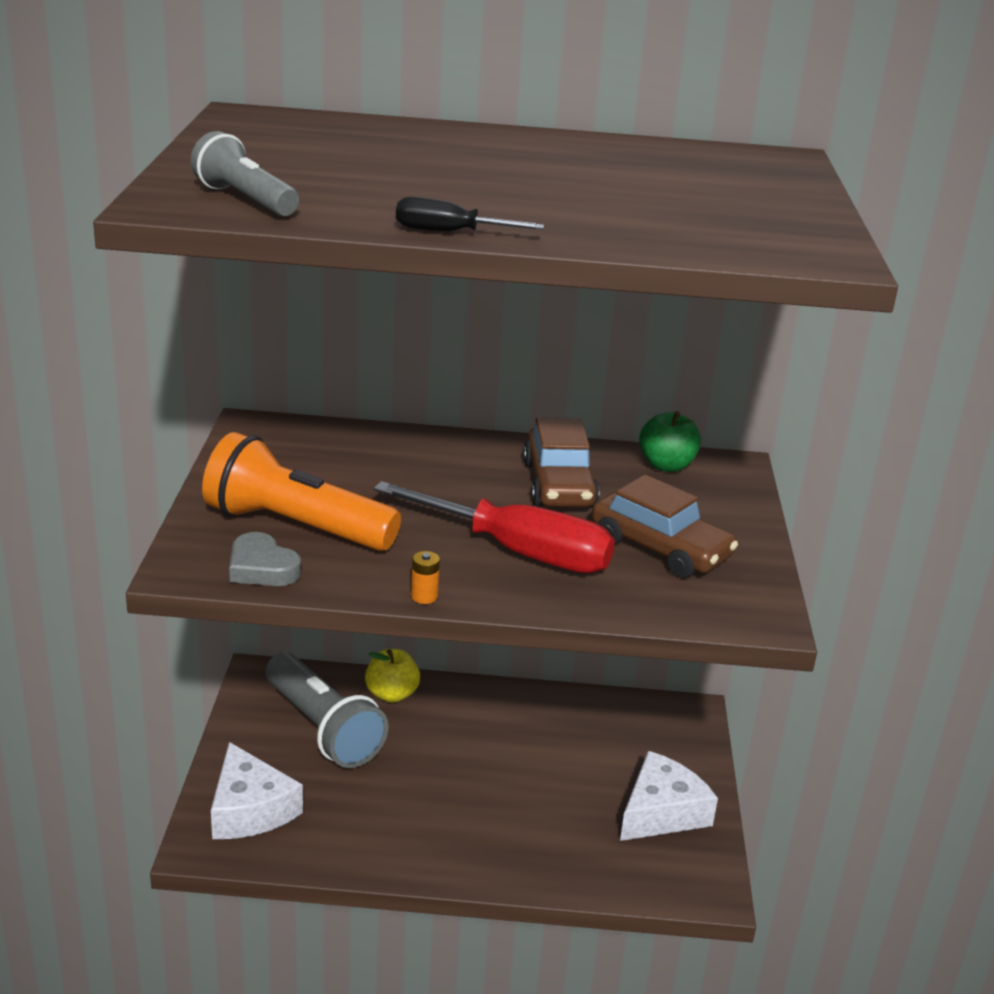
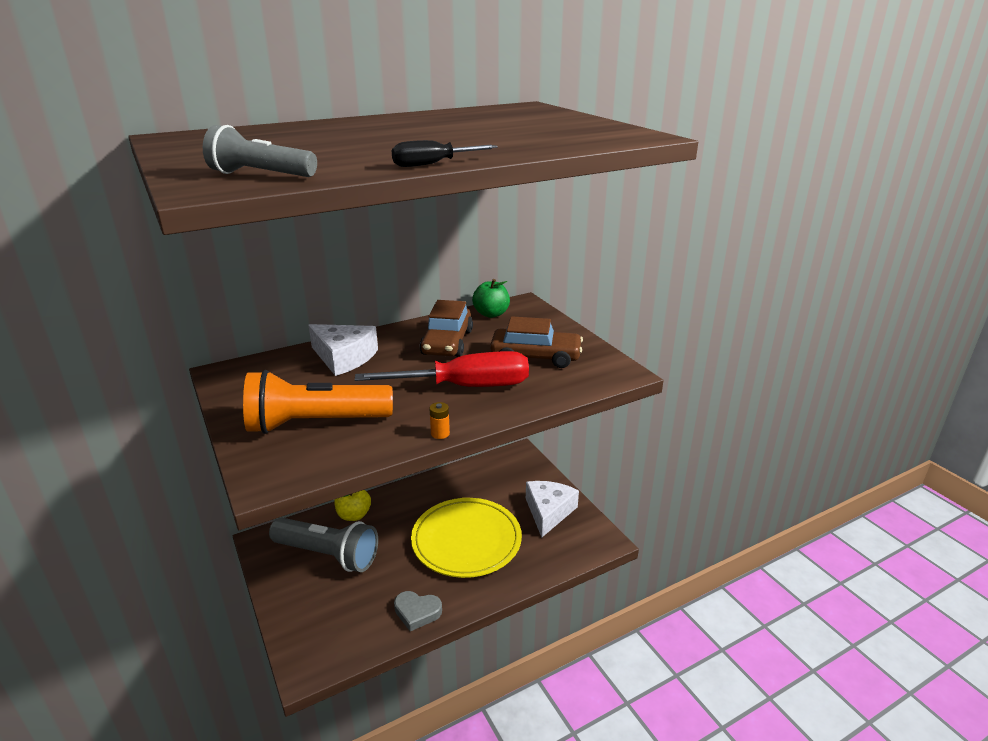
camera: 30 degrees left, 0 degrees up
white cheese [211,742,303,839] -> white cheese moved to [308,324,378,376]
grey heart [229,532,301,586] -> grey heart moved to [394,591,442,631]
brown car [523,418,599,507] -> brown car turned 45 degrees clockwise [420,300,473,357]
none -> yellow plate [411,498,522,578]

